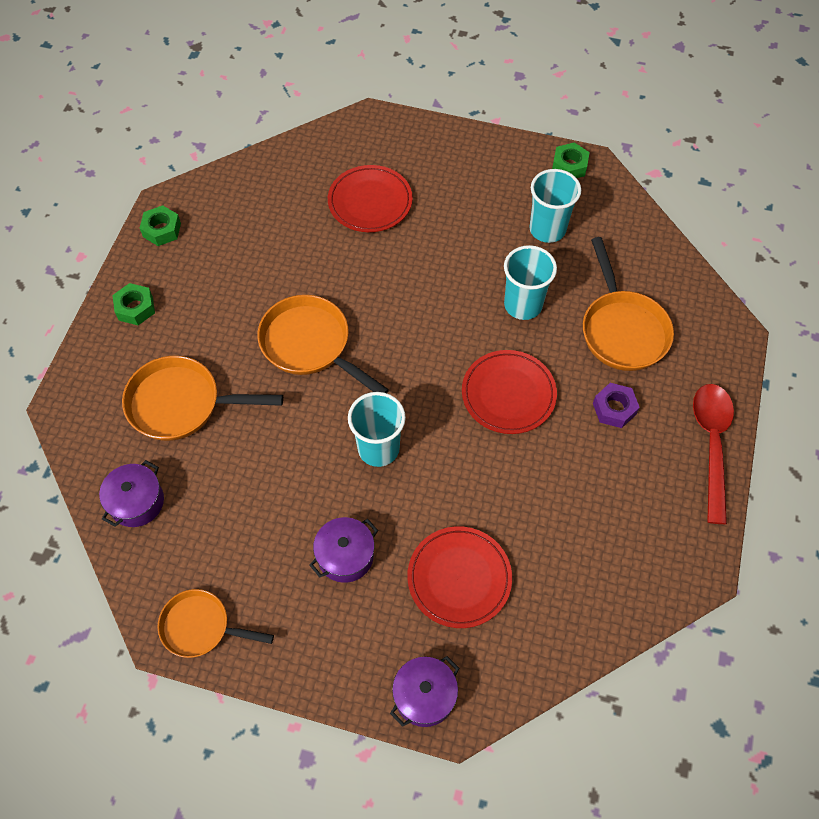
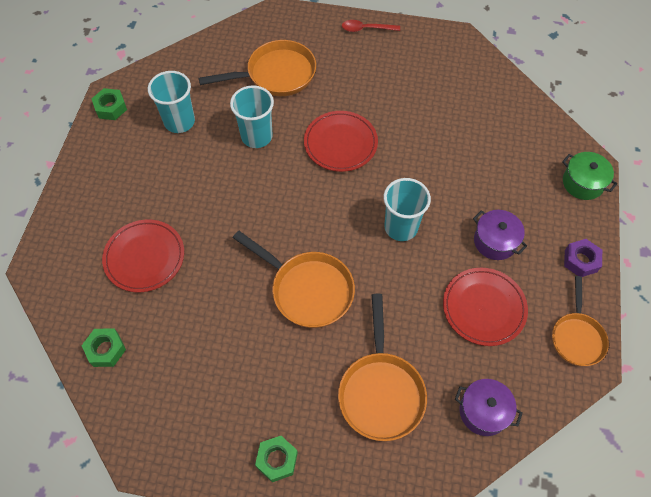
camera: 95 degrees left, 0 degrees up
green nut [140,205,181,246] -> green nut moved to [81,328,126,367]
orange pan [257,295,389,393] -> orange pan turned 90 degrees counterclockwise [233,231,355,328]
purple pot [390,656,460,727] -> green pot [562,152,617,200]
red plate [407,526,512,628] -> red plate moved to [443,268,528,346]
purple nut [593,383,640,428] -> purple nut moved to [564,239,602,277]
red spoon [693,384,734,524] -> red spoon [342,20,400,32], size x0.57

